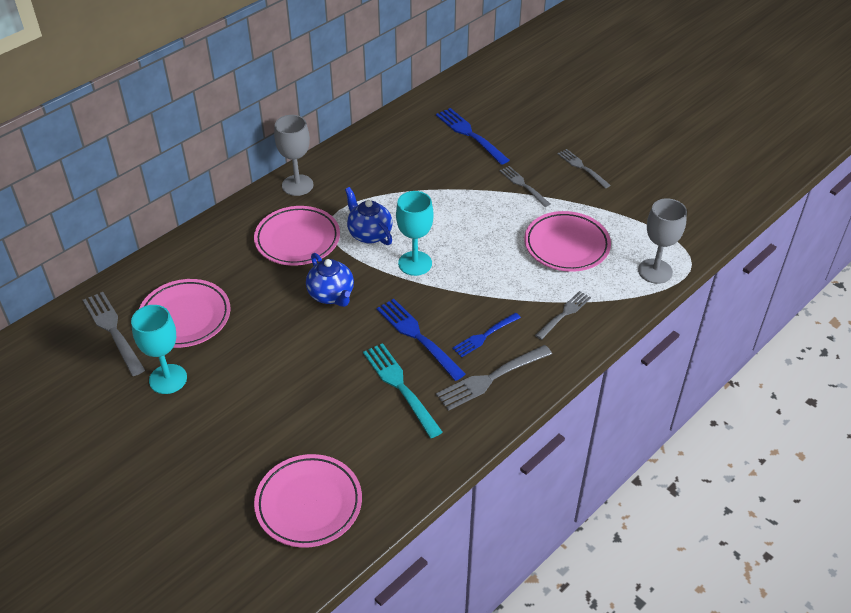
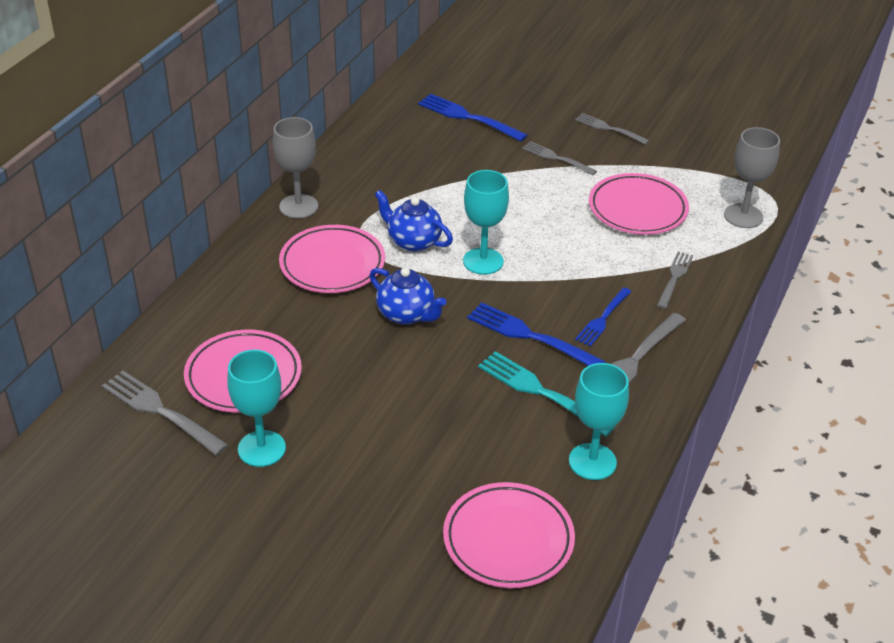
camera: 20 degrees left, 5 degrees down
none -> turquoise goblet [569,363,629,480]

